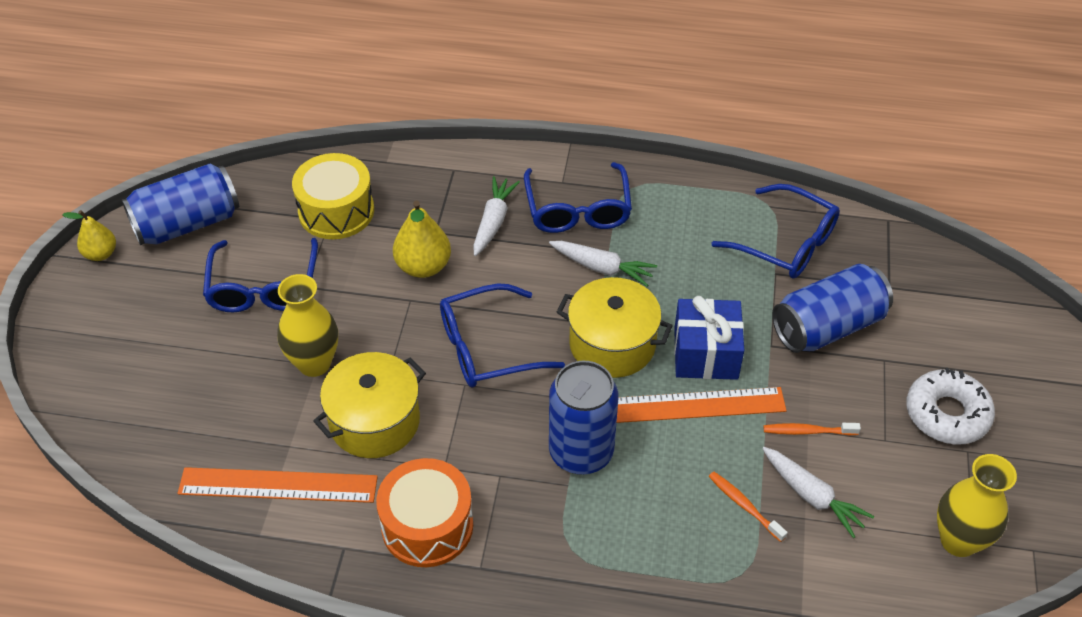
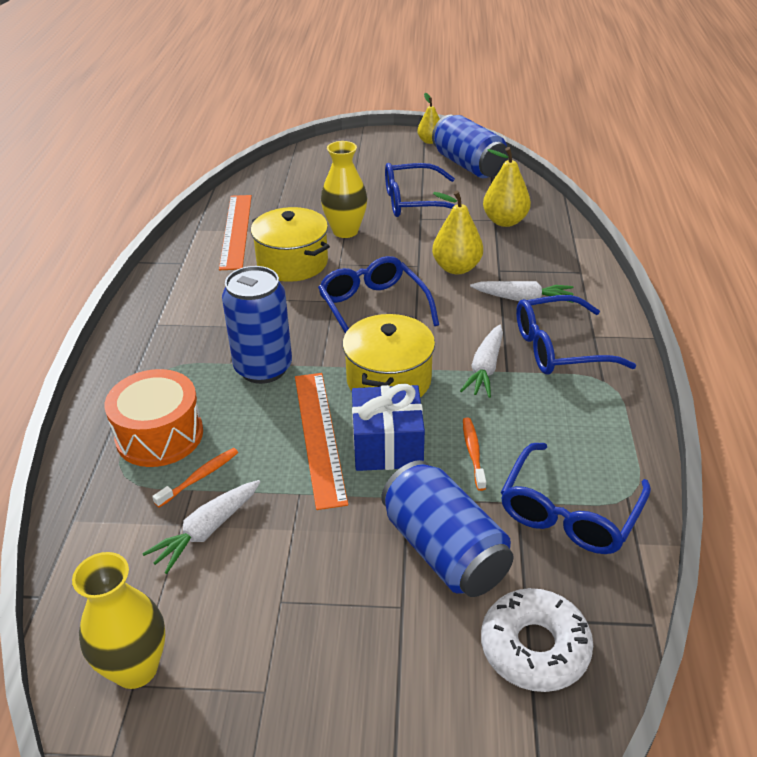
camera: 85 degrees right, 10 degrees down
yellow drum [292,153,374,239] -> yellow pear [483,147,531,227]
orange drum [376,458,473,567] -> orange drum moved to [104,369,203,467]
orange toothbrush [763,423,861,435] -> orange toothbrush moved to [463,418,486,491]
white donut [906,368,995,445] -> white donut moved to [481,588,593,692]

